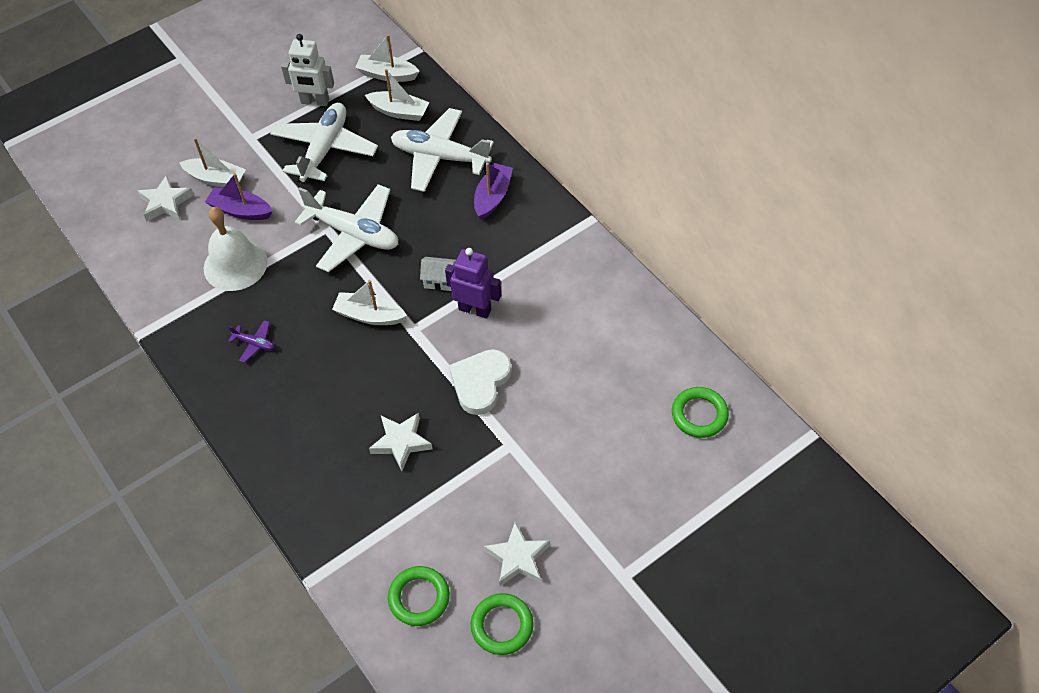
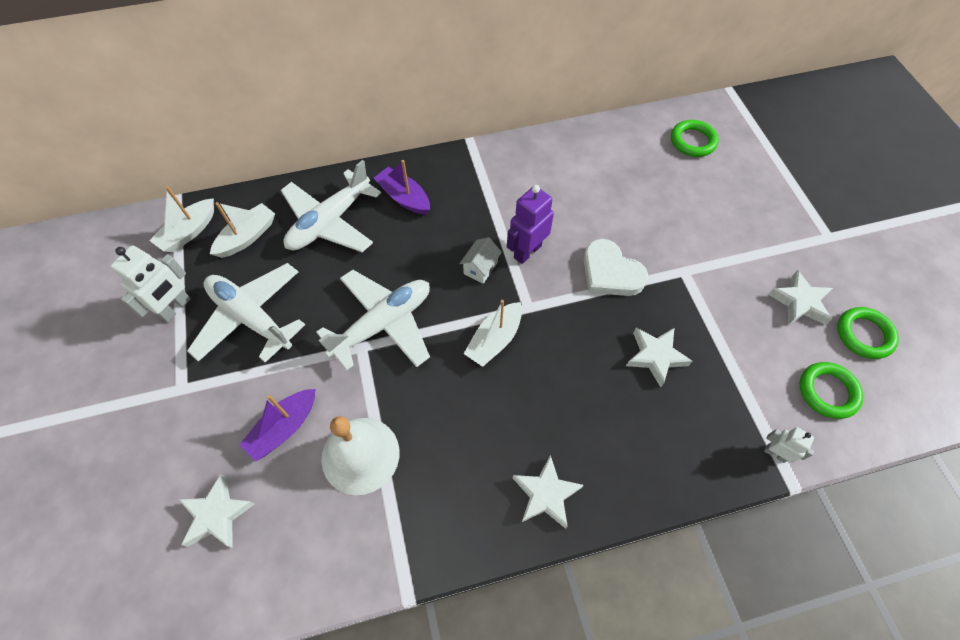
camera: 70 degrees left, 5 degrees up
white boat [179,138,246,187] -> none
purple plane [228,320,275,363] -> none
none -> white star [513,455,584,529]
none -> white robot [764,427,814,463]

